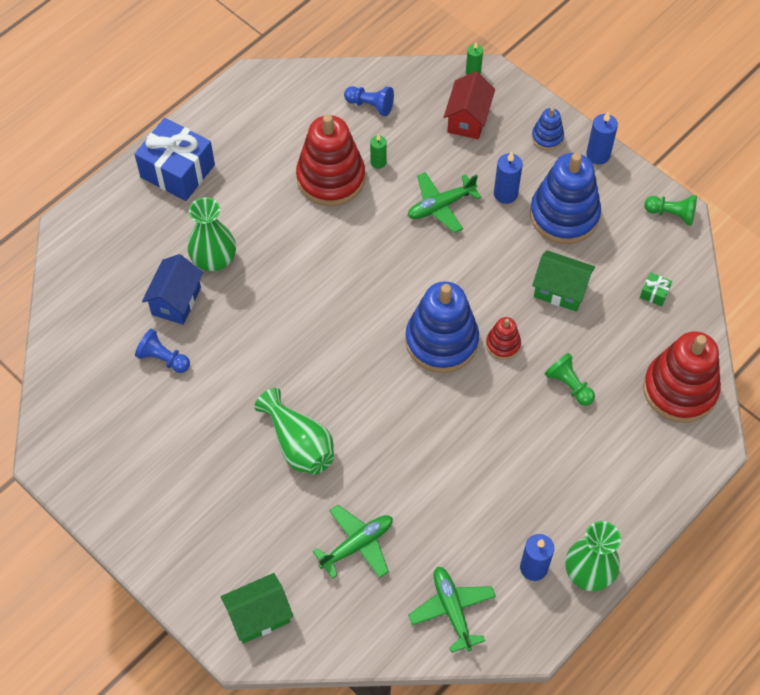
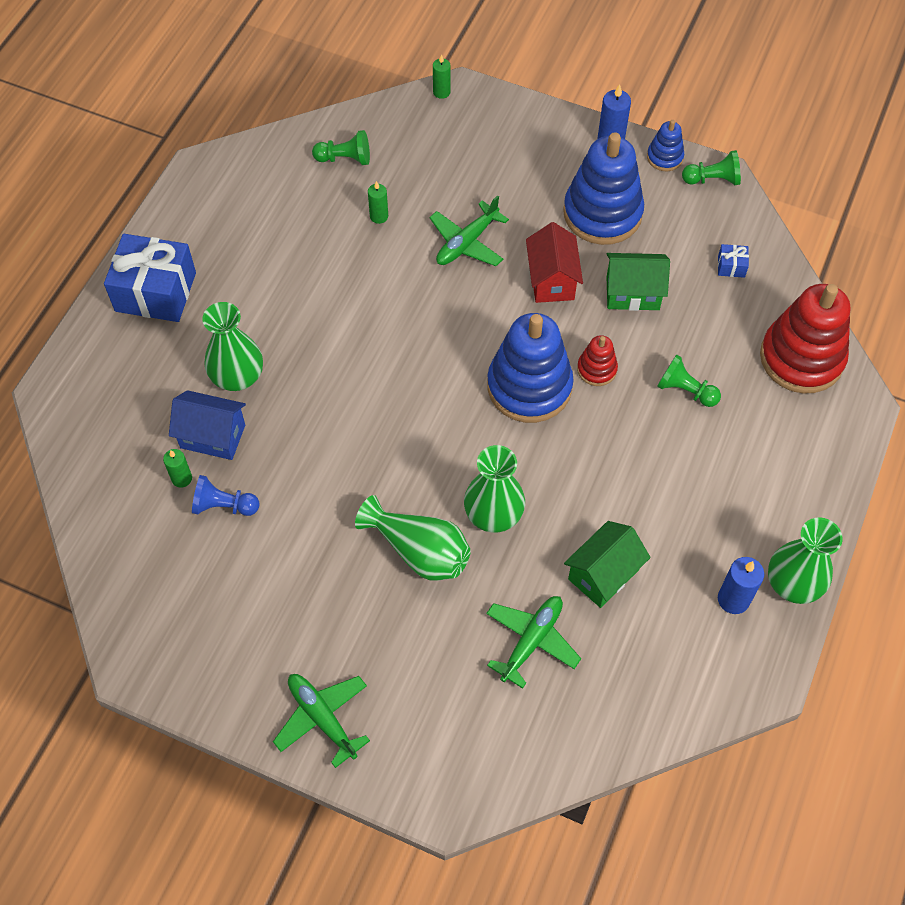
camera: 20 degrees left, 0 degrees up
blue house [142,254,203,325] -> blue house turned 75 degrees counterclockwise [169,390,246,460]
green house [221,573,293,644] -> green house moved to [564,521,651,608]
red stacking toy [296,114,365,206] -> none
blue pawn [344,86,394,116] -> green pawn [312,130,370,165]
green plane [408,567,496,653] -> green plane moved to [273,674,370,768]
red house [444,71,495,139] -> red house moved to [526,222,583,303]
blue candle [494,152,523,204] -> none
blue stacking toy [532,108,564,150] -> blue stacking toy moved to [647,120,684,171]
green gift [640,272,672,306] -> blue gift [718,244,749,278]
none -> green candle [163,449,192,488]
none -> green vase [464,445,525,532]

